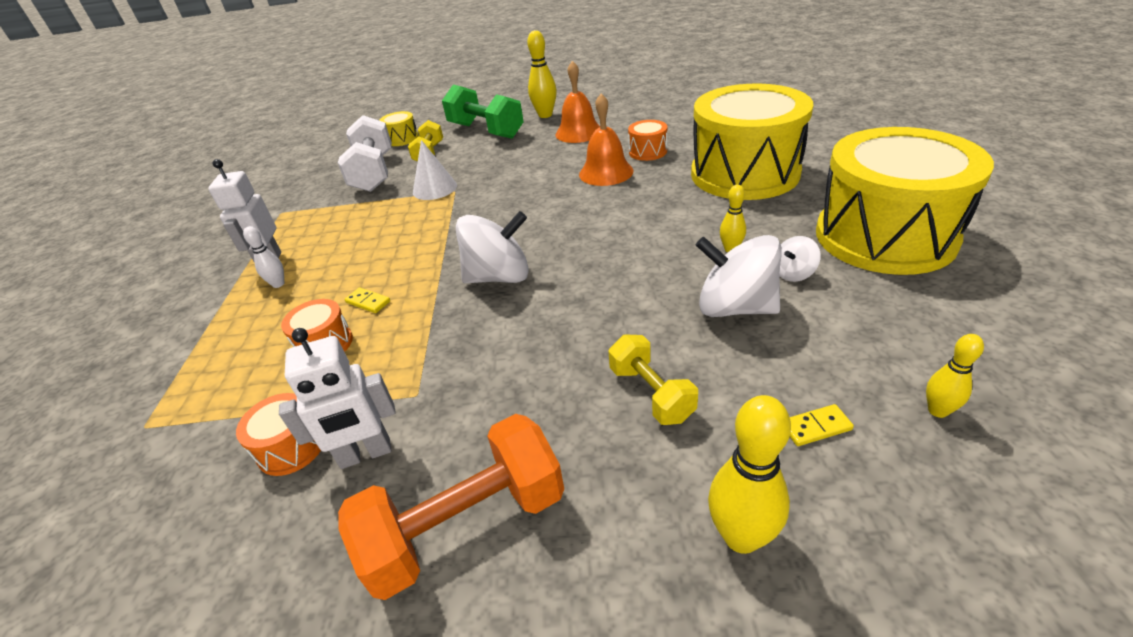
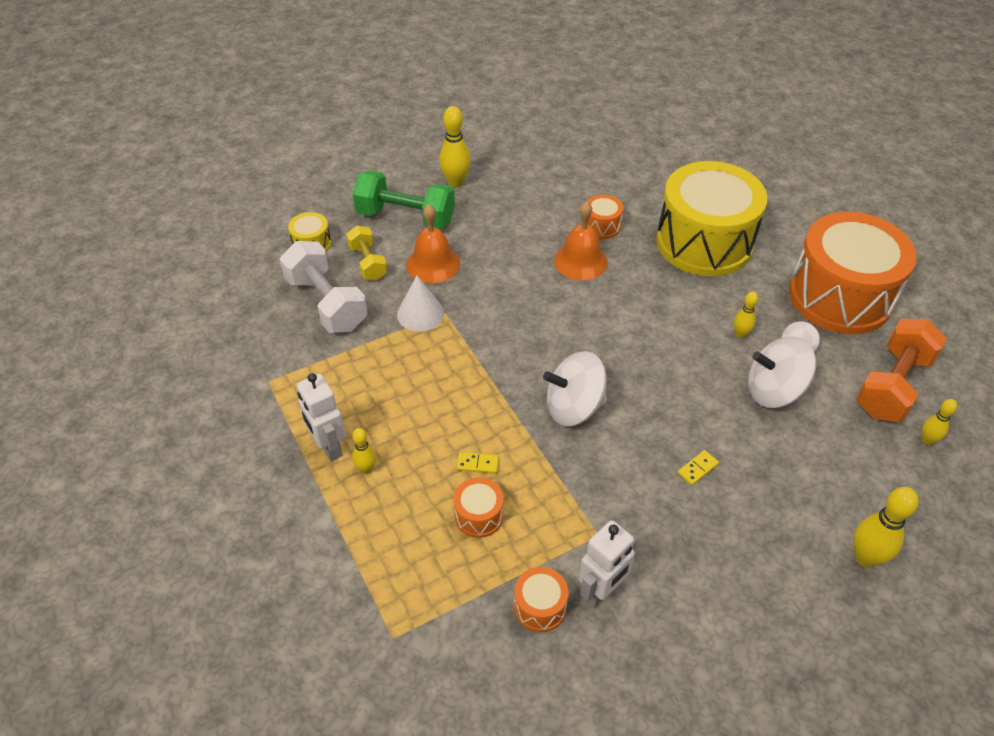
camera: 30 degrees left, 10 degrees up
white bowling pin [243,226,285,288] -> yellow bowling pin [352,428,376,474]
orange dumbbell [338,414,564,600] -> orange dumbbell moved to [856,319,947,422]
white spinning top [456,211,529,283] -> white spinning top turned 150 degrees counterclockwise [543,351,607,426]
orange bell [555,61,600,143] -> orange bell moved to [406,204,460,283]
yellow dumbbell [608,334,698,425] -> none
yellow domino [790,404,854,446] -> yellow domino moved to [678,450,719,486]
yellow drum [816,127,994,275] -> orange drum [789,212,917,334]

